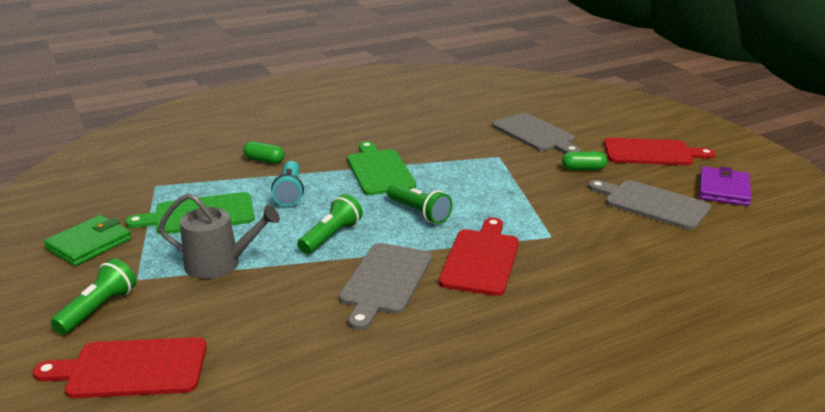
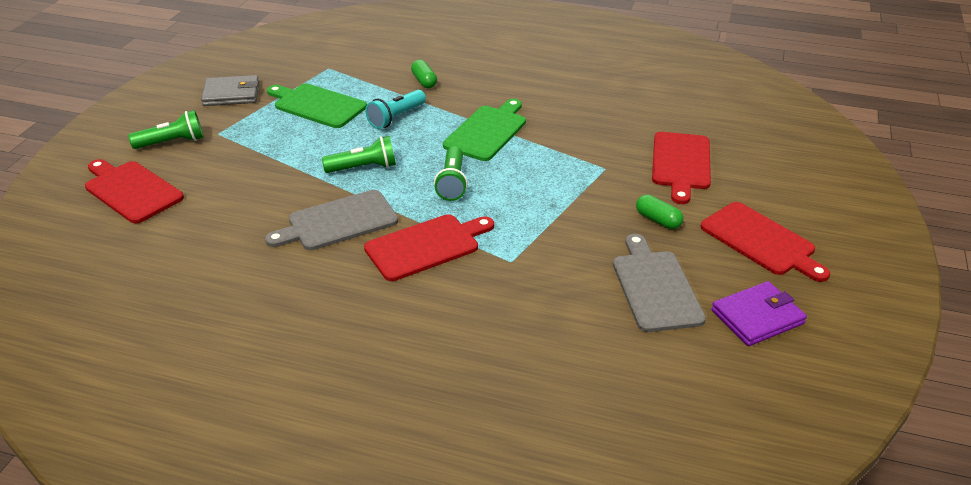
camera: 45 degrees right, 10 degrees up
green wallet [44,215,132,266] -> grey wallet [201,75,259,106]
grey watering can [158,193,280,279] -> none
grey cutting board [492,113,581,154] -> red cutting board [652,132,711,204]

